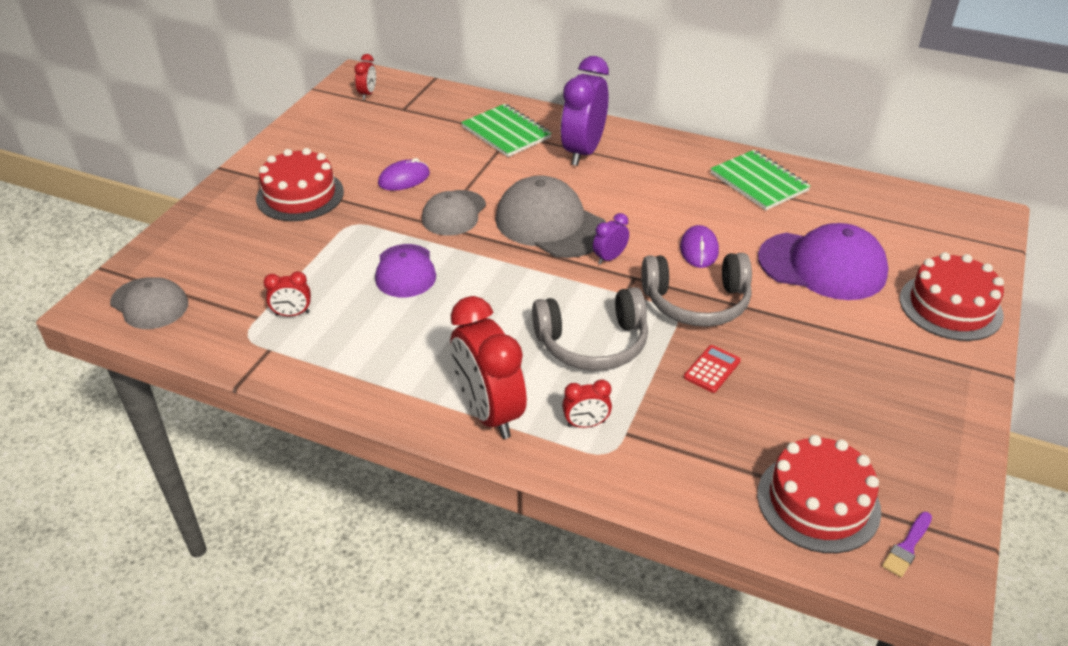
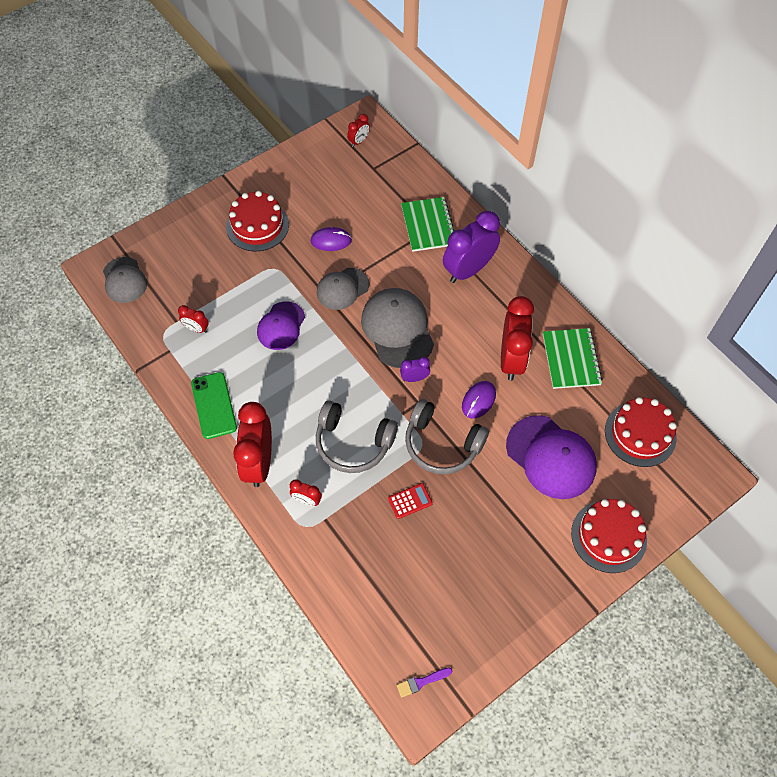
camera: 30 degrees right, 20 degrees up
red cake [757,435,881,553] -> red cake moved to [605,397,677,467]
none -> green phone [191,372,237,439]
none -> red clock [501,296,534,381]

